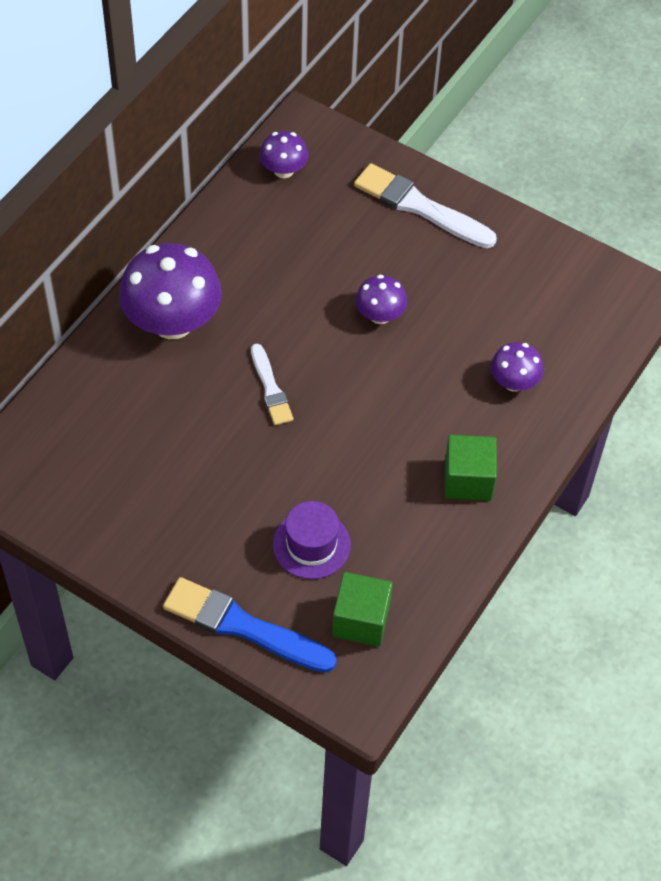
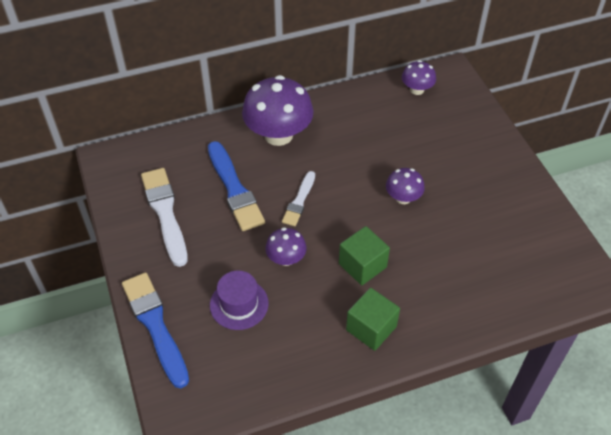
camera: 40 degrees right, 5 degrees down
green cube [332,572,393,646] -> green cube moved to [339,226,390,285]
white brush [354,163,497,248] -> white brush moved to [141,168,188,267]
purple mushroom [491,342,544,392] -> purple mushroom moved to [266,227,307,266]
none -> blue brush [208,141,265,231]

